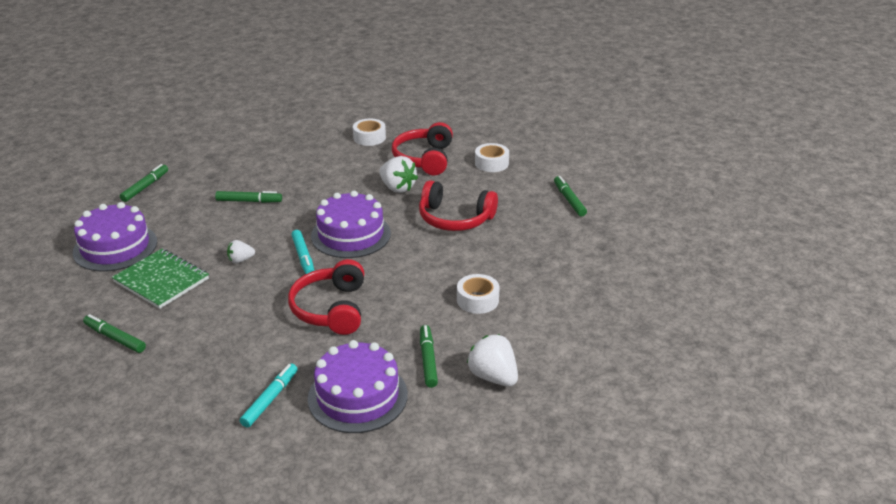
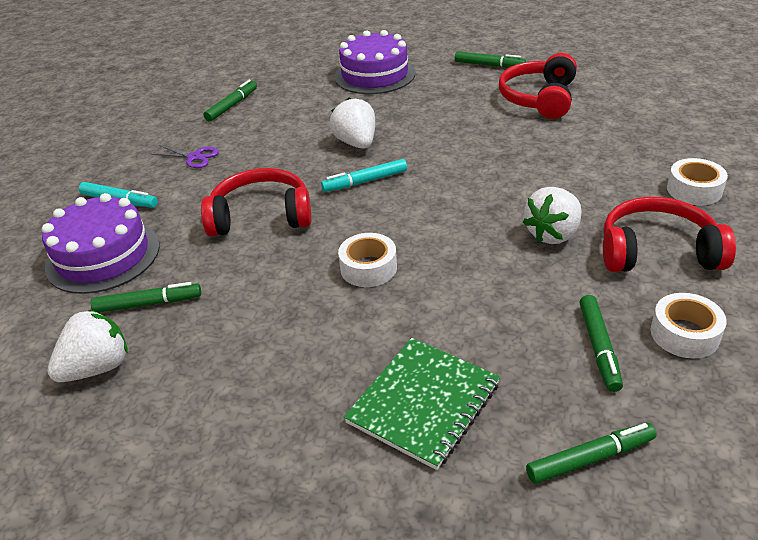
camera: 90 degrees right, 5 degrees up
green notebook [112,249,209,309] -> green notebook moved to [344,338,500,470]
green marker [215,191,282,203] -> green marker moved to [580,295,623,392]
white strawberry [227,240,255,263] -> white strawberry [330,98,375,149], size x1.74
purple cake [311,191,391,258] -> none
red headphones [419,180,498,231] -> red headphones moved to [499,53,577,119]
white tape [457,274,500,314] -> white tape moved to [338,233,397,287]
none -> purple scissors [151,145,219,168]

